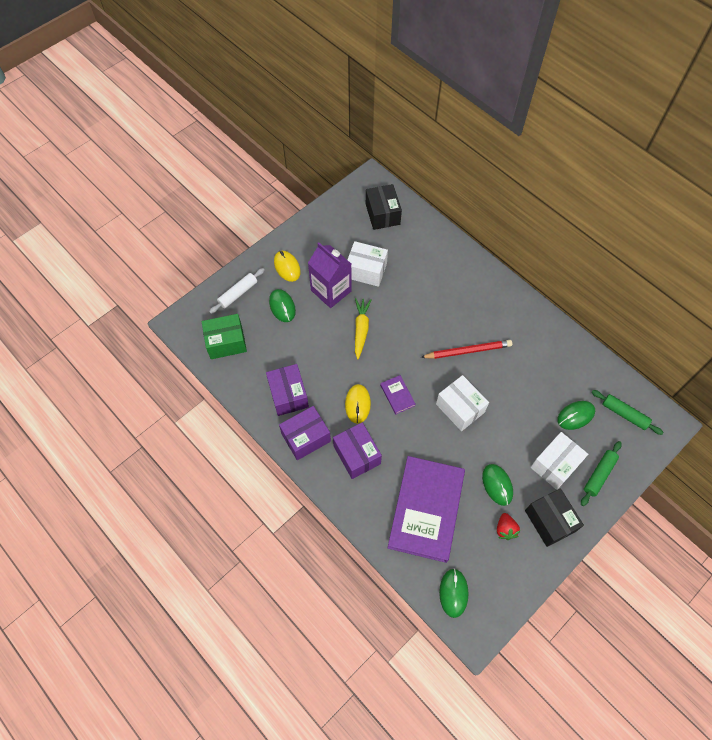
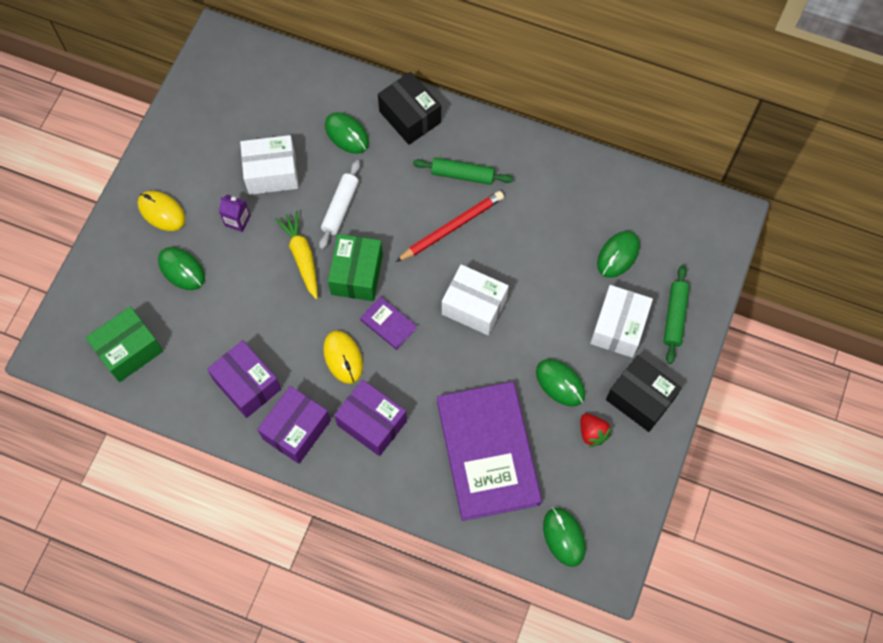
camera: 25 degrees left, 5 degrees up
white rolling pin [209,268,265,314] -> white rolling pin moved to [319,160,360,249]
purple carton [308,243,352,308] -> purple carton [219,194,251,232], size x0.47
black box [366,184,402,230] -> black box moved to [378,72,441,145]
green rolling pin [591,390,664,435] -> green rolling pin moved to [413,157,513,185]
none -> green mouse [325,112,369,154]
none -> green box [328,234,383,301]

